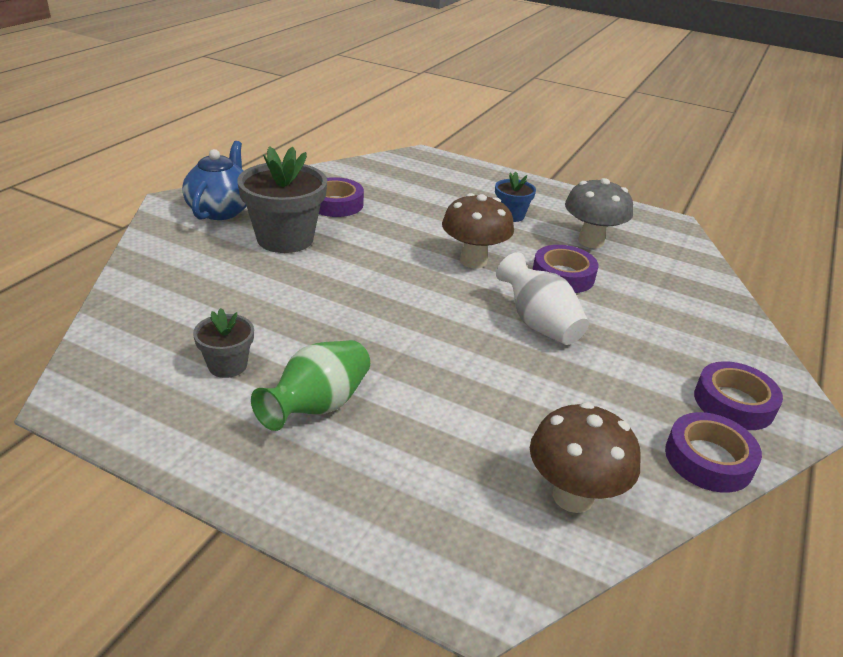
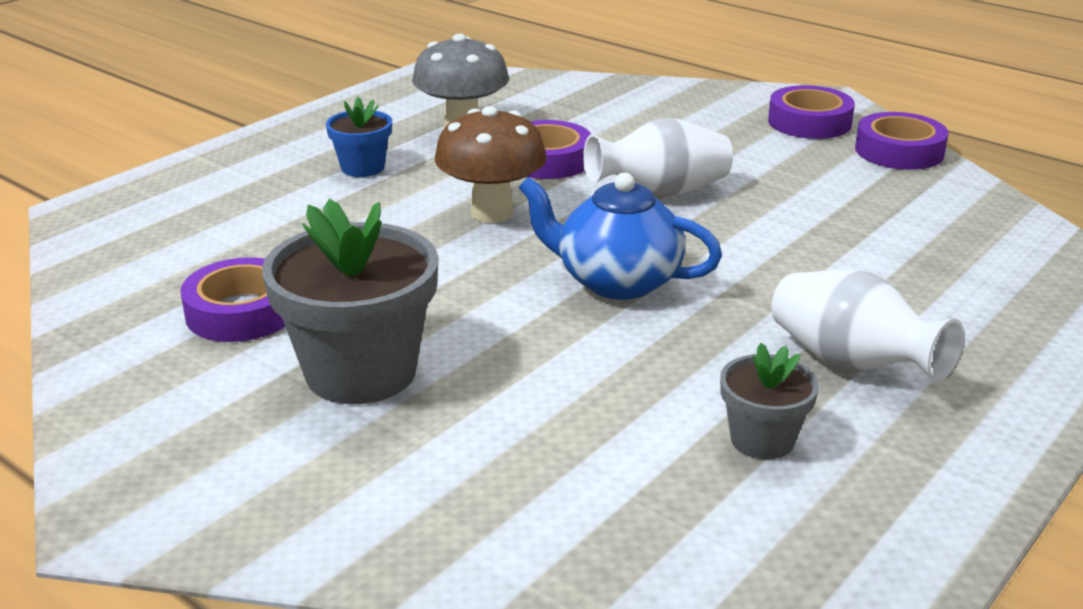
camera: 75 degrees left, 5 degrees down
blue teapot [182,141,247,220] -> blue teapot moved to [518,172,722,300]
green vase [251,340,370,431] -> white vase [771,269,964,382]
brown mushroom [530,402,641,513] -> none

